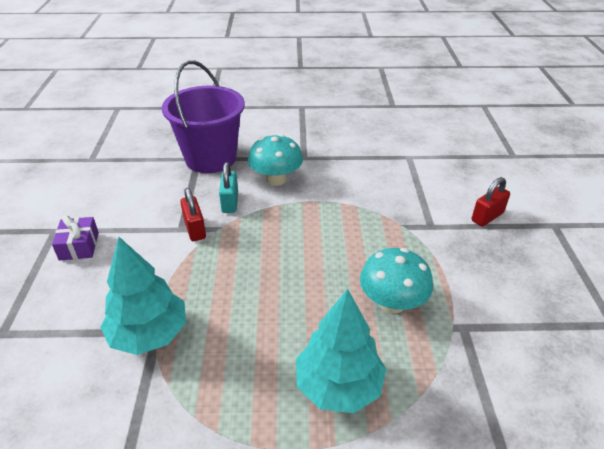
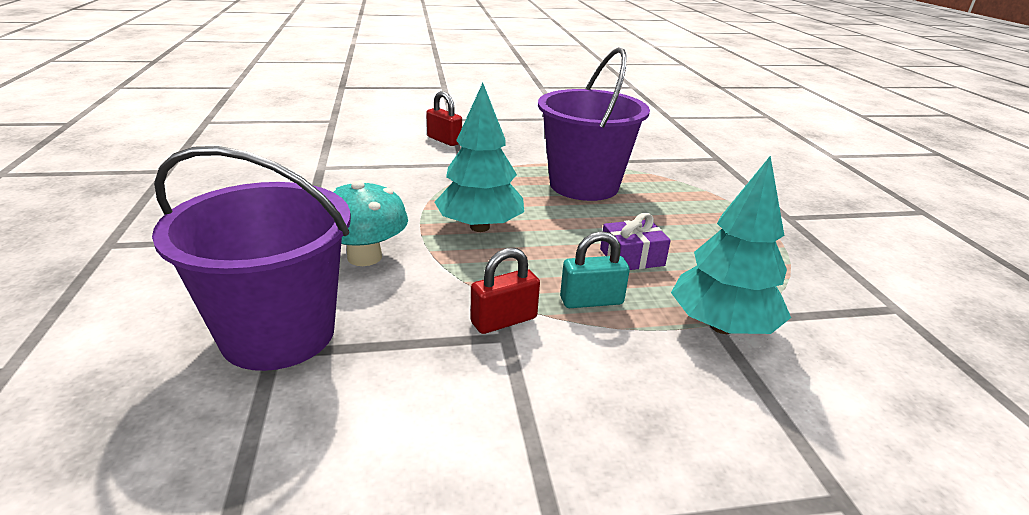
camera: 100 degrees left, 10 degrees down
purple gift [52,215,99,261] -> purple gift moved to [600,213,671,270]
turquoise padlock [219,162,238,213] -> turquoise padlock moved to [560,231,630,308]
turquoise tree [296,289,386,413] -> turquoise tree moved to [434,83,524,232]
turquoise mushroom [360,248,433,313] -> purple bucket [538,47,650,201]

